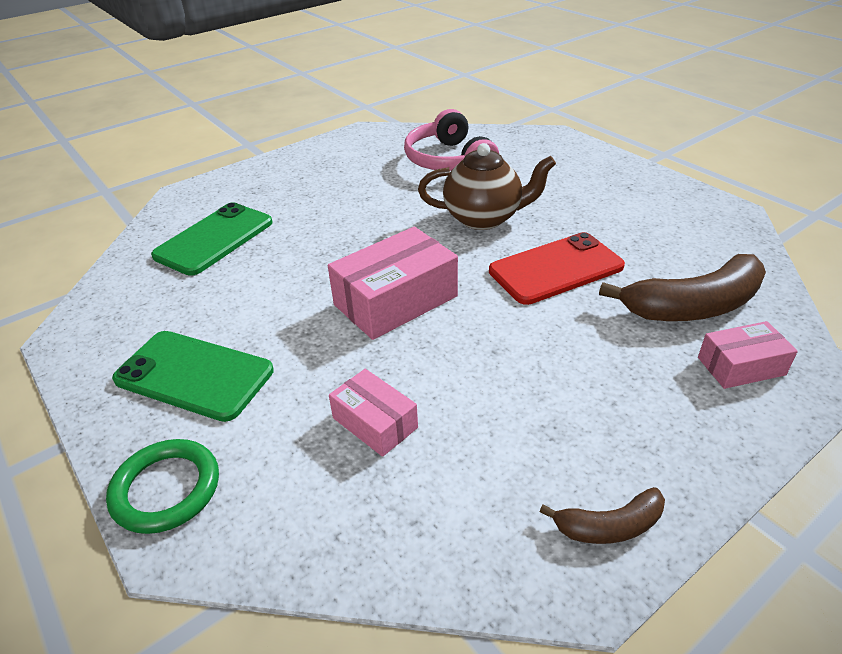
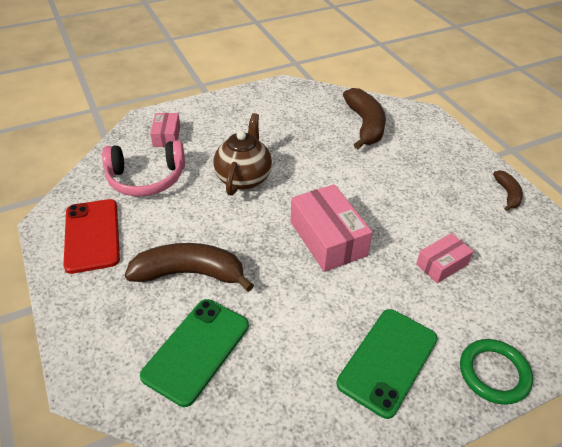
camera: 80 degrees left, 5 degrees up
green phone [151,202,273,276] -> green phone turned 75 degrees clockwise [140,299,249,407]
red phone [489,232,625,305] -> red phone moved to [63,199,120,274]
pink box [698,321,798,389] -> pink box moved to [150,113,180,147]
none -> brown banana [125,243,254,292]

